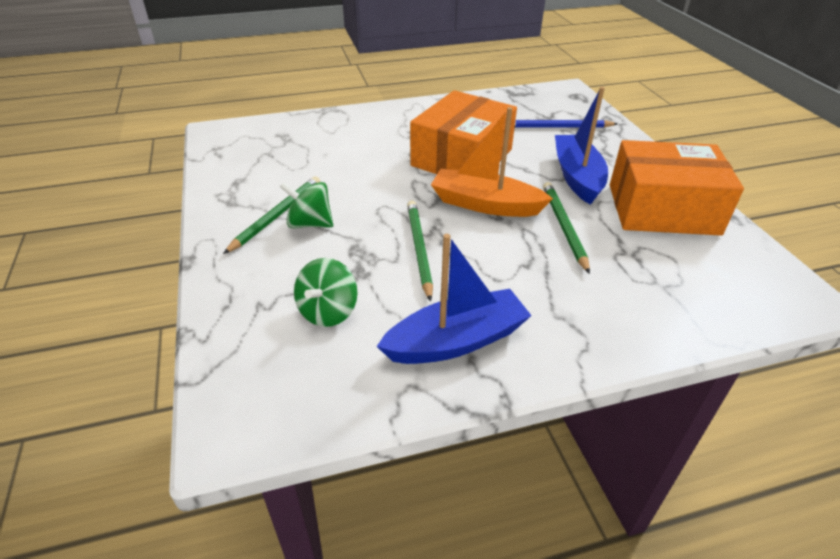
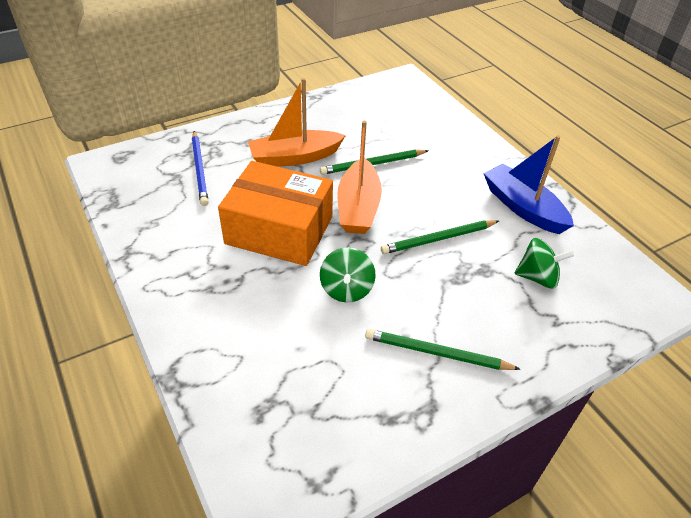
camera: 105 degrees left, 5 degrees up
green spinning top [280,182,333,228] -> green spinning top moved to [320,247,376,302]
blue boat [555,87,608,205] -> orange boat [248,78,346,167]
orange box [610,140,744,236] -> none

